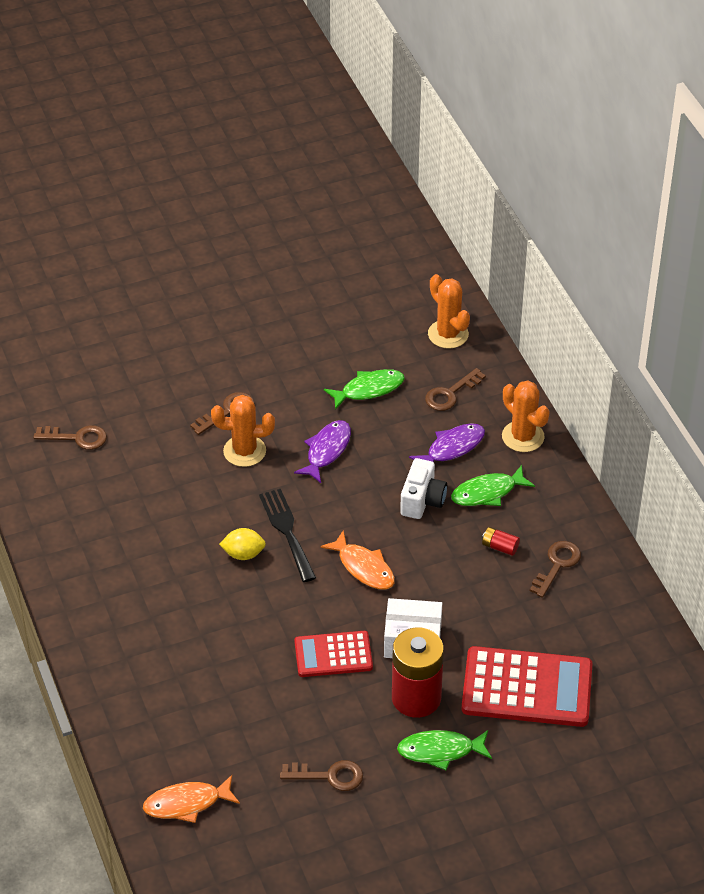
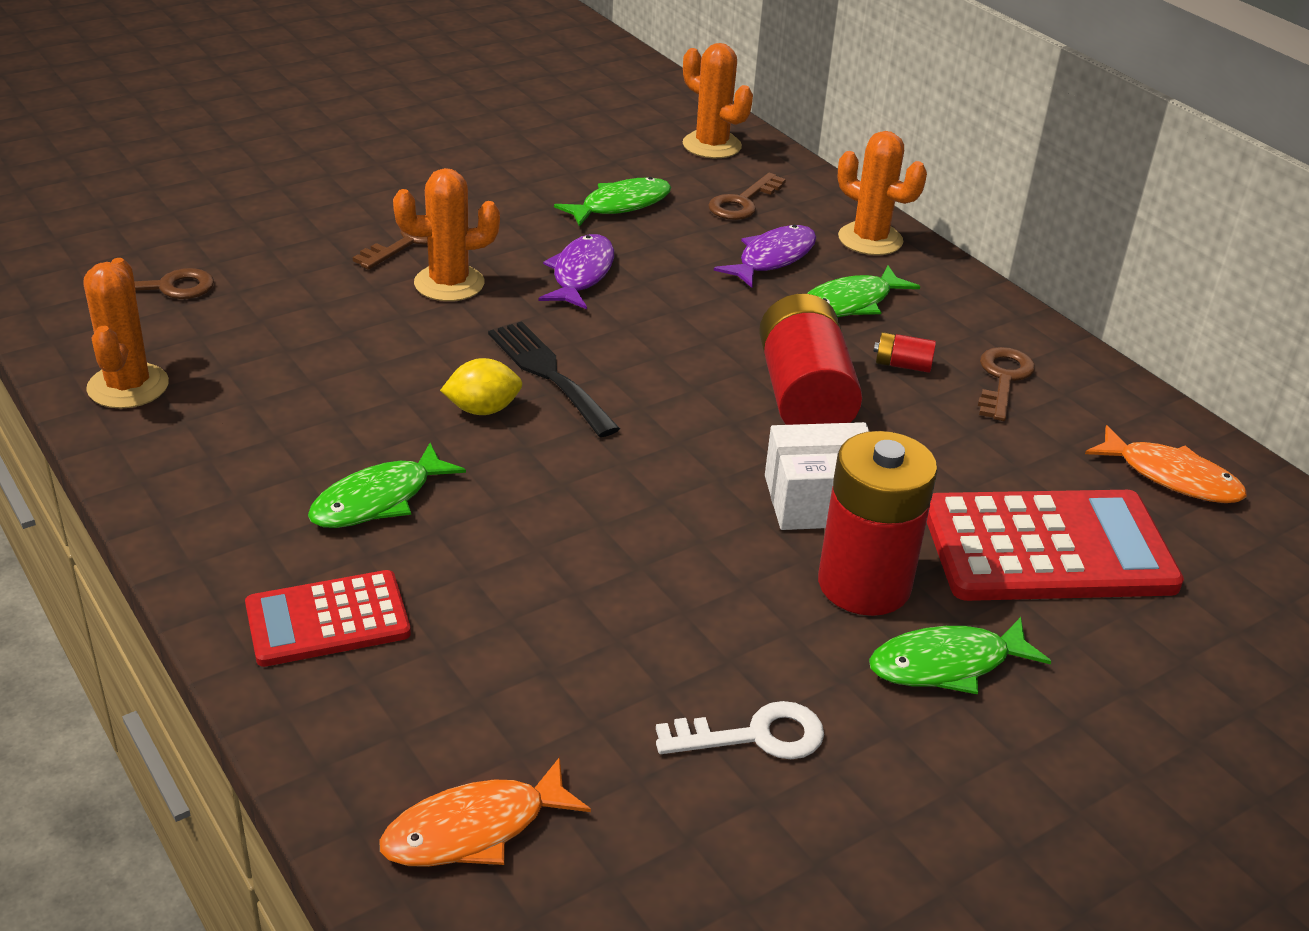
camera: 15 degrees left, 10 degrees down
brown key [280,760,363,791] -> white key [656,701,824,759]
red calculator [294,631,373,677] -> red calculator moved to [245,570,411,667]
orange fish [320,530,395,590] -> orange fish moved to [1085,425,1247,503]
white camera [400,458,447,519] -> none
none -> orange cactus [84,258,169,409]
none -> green fish [308,443,466,528]
none -> red battery [759,294,862,425]

